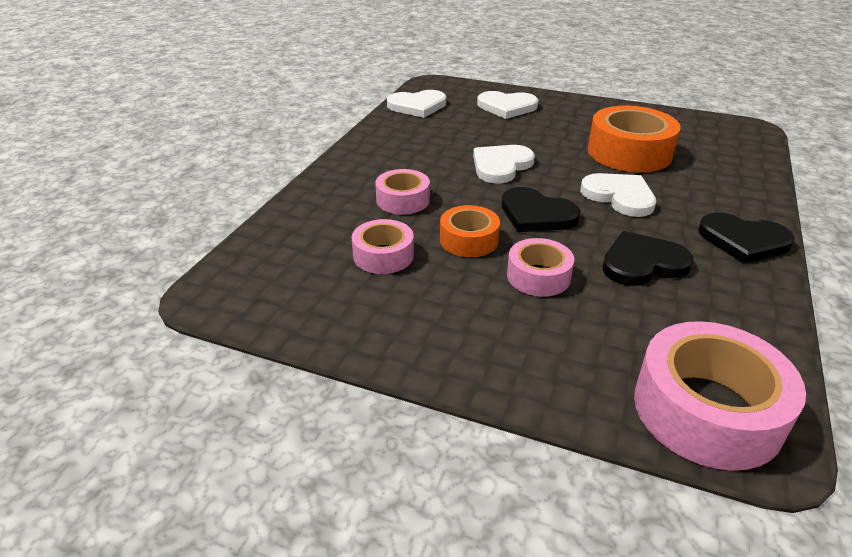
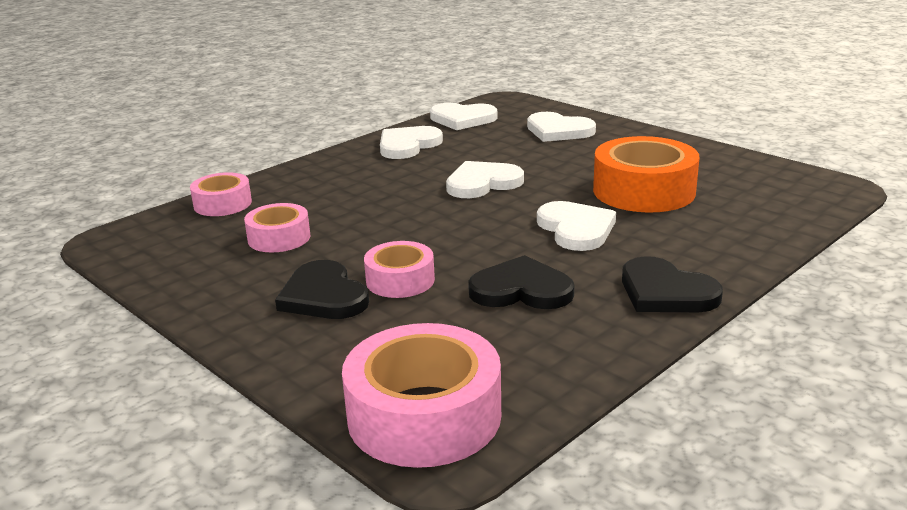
camera: 25 degrees right, 10 degrees down
pink tape [375,169,430,215] -> pink tape moved to [190,172,252,216]
orange tape [440,205,500,257] -> none
black heart [501,187,580,232] -> black heart moved to [275,260,369,319]
none -> white heart [380,126,443,159]

